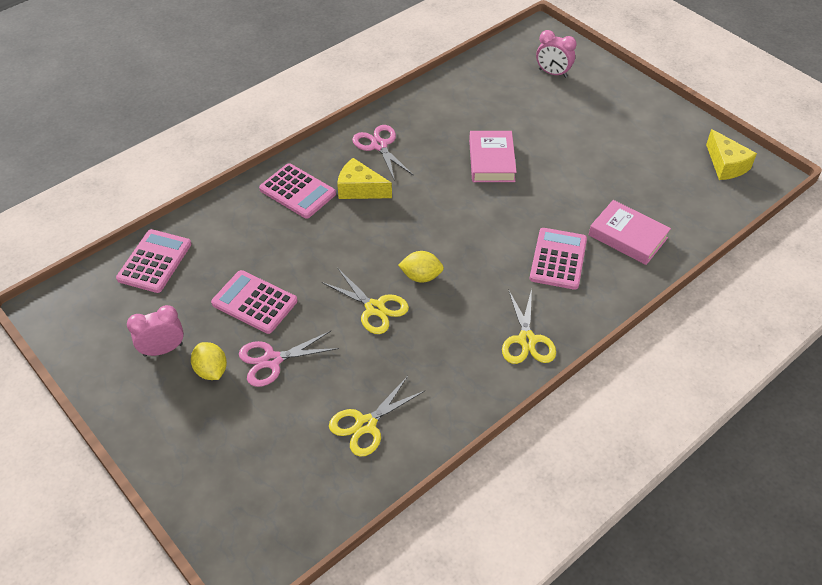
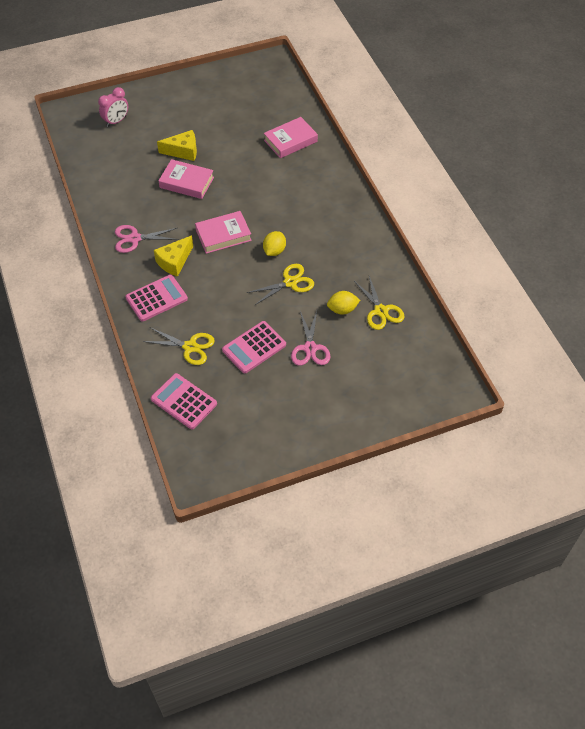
camera: 70 degrees left, 5 degrees up
pink clock [127,305,184,357] -> none
yellow lemon [191,342,227,380] -> yellow lemon moved to [327,291,360,315]
yellow scissors [502,289,556,364] -> yellow scissors moved to [143,328,215,365]
pink calculator [530,228,587,290] -> none
yellow cheese [706,129,757,180] -> yellow cheese moved to [157,130,197,161]
none -> pink book [195,211,252,254]

